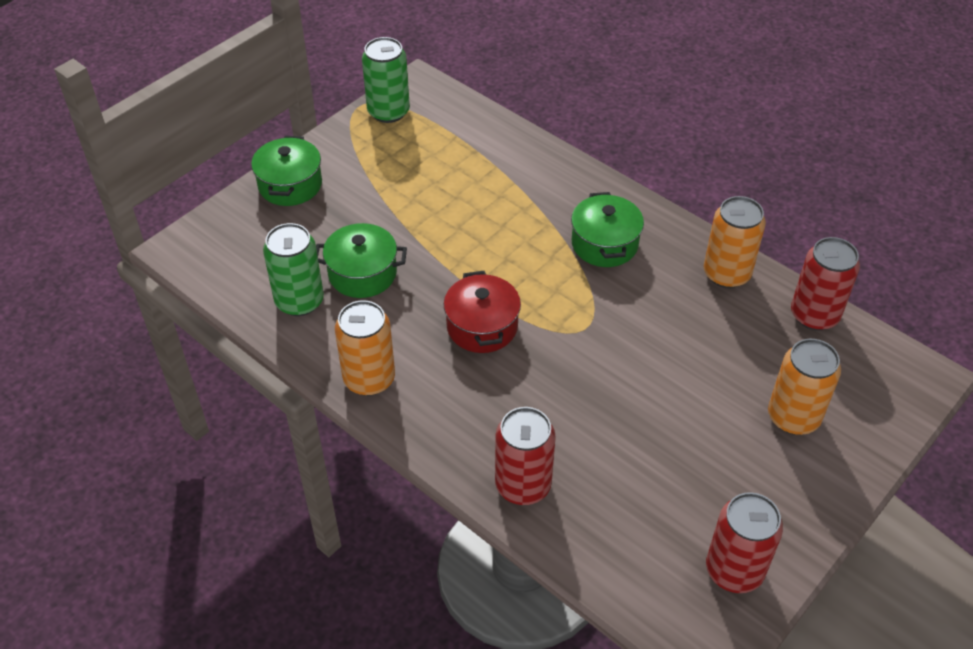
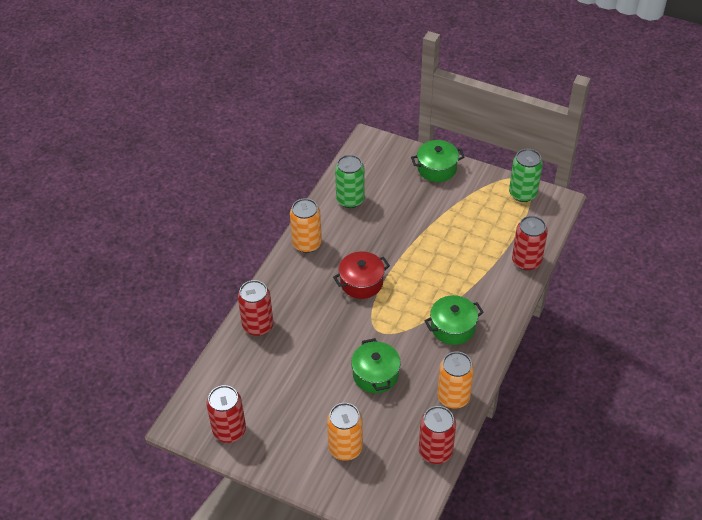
camera: 75 degrees right, 0 degrees up
green pot [316,223,407,298] -> green pot moved to [351,338,401,393]
none -> red can [512,216,548,271]

